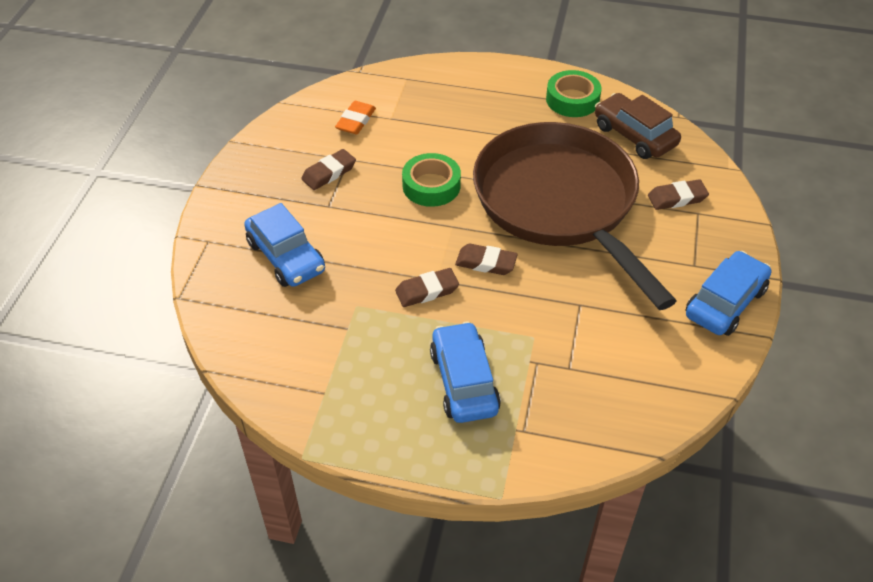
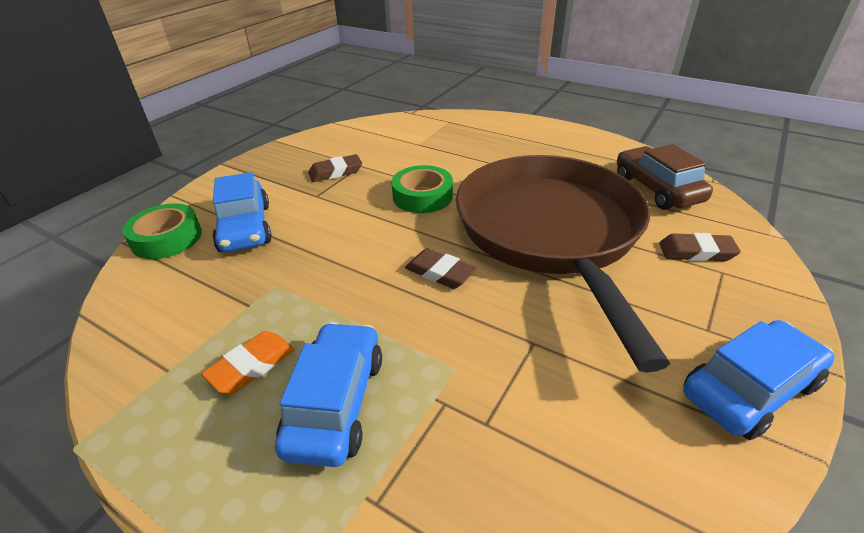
camera: 20 degrees right, 10 degrees down
orange eraser [335,101,376,134] -> orange eraser moved to [201,331,295,394]
brown eraser [395,268,459,307] -> none
green tape [546,70,601,117] -> green tape moved to [122,203,202,259]

